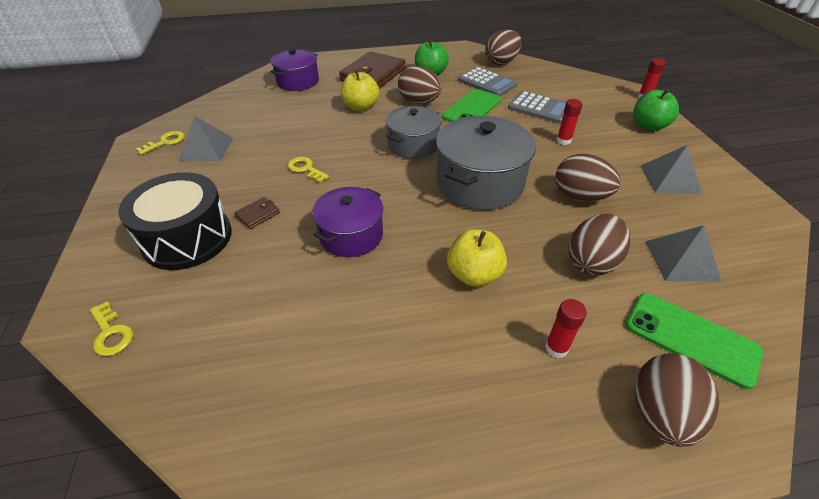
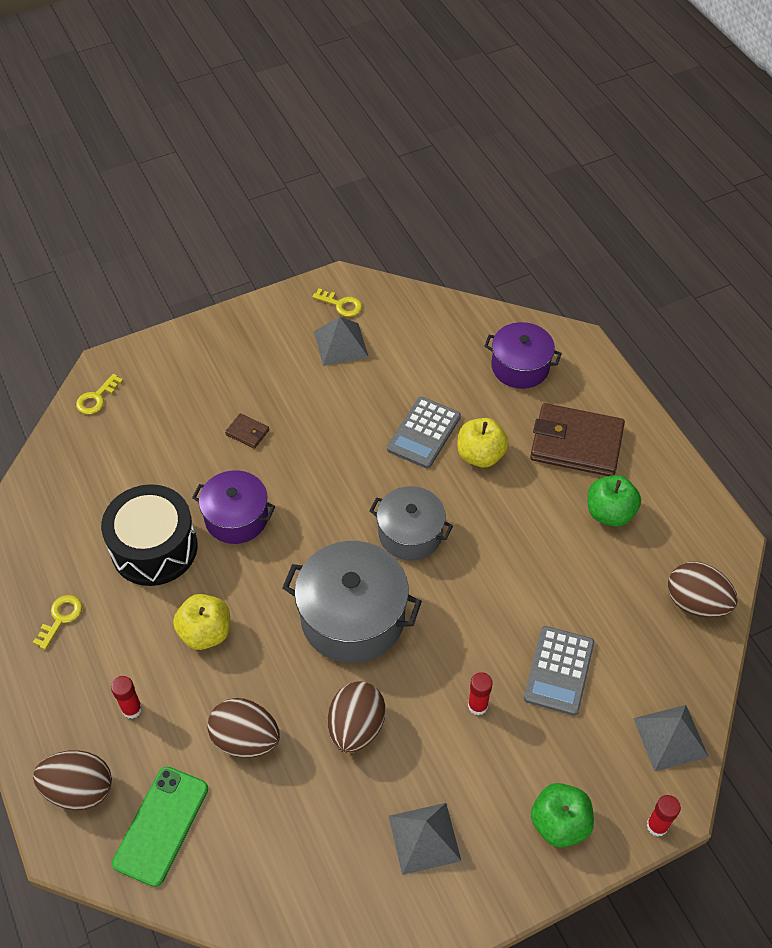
camera: 75 degrees right, 10 degrees up
black drum [118,172,232,270] -> black drum moved to [101,484,198,586]
yellow key [288,157,329,183] -> yellow key moved to [33,595,82,650]
brown egg [398,66,442,104] -> none
green phone [442,89,502,122] -> none
grey calculator [458,67,518,96] -> grey calculator moved to [387,397,461,468]
grey pyramid [645,225,721,281] -> grey pyramid moved to [633,705,709,771]

